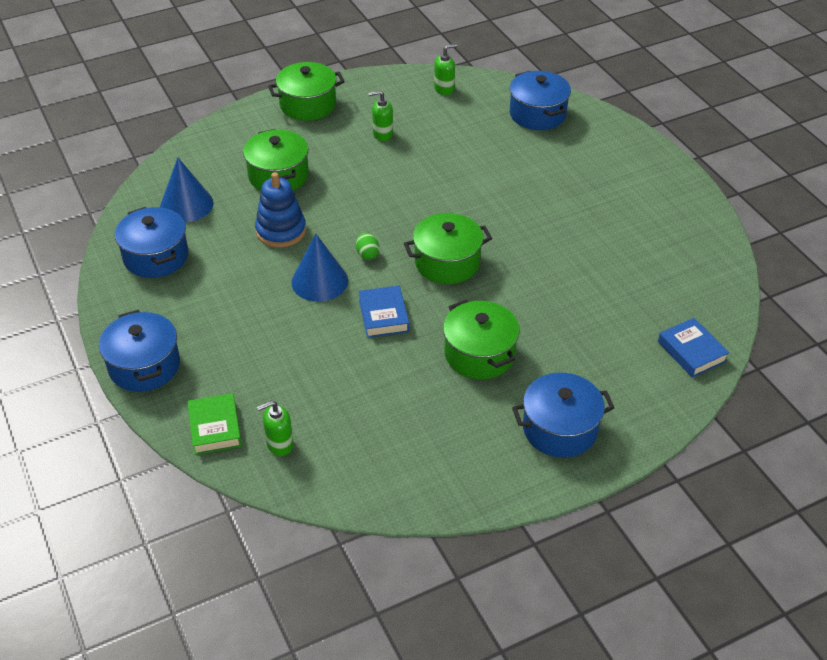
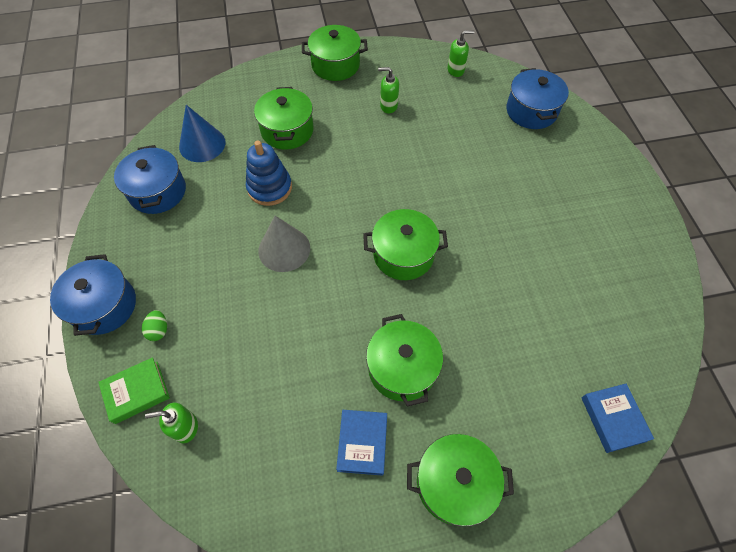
camera: 15 degrees right, 15 degrees up
green book [187,393,242,455] -> green book turned 60 degrees clockwise [98,357,170,424]
blue cone [291,234,348,302] -> grey cone [258,216,310,272]
green egg [356,233,379,260] -> green egg moved to [142,310,167,341]
blue book [358,286,409,338] -> blue book moved to [336,410,387,476]
blue pot [512,373,614,458] -> green pot [407,434,514,526]

